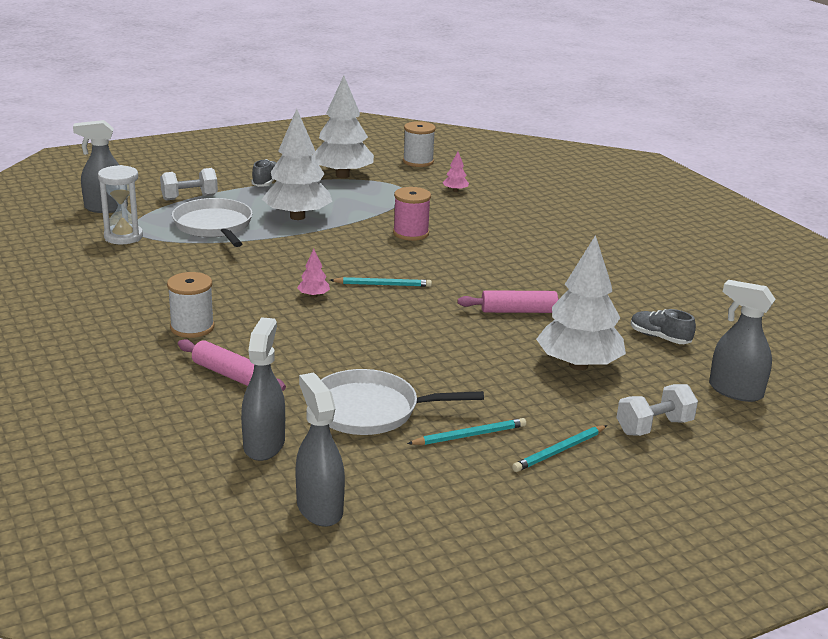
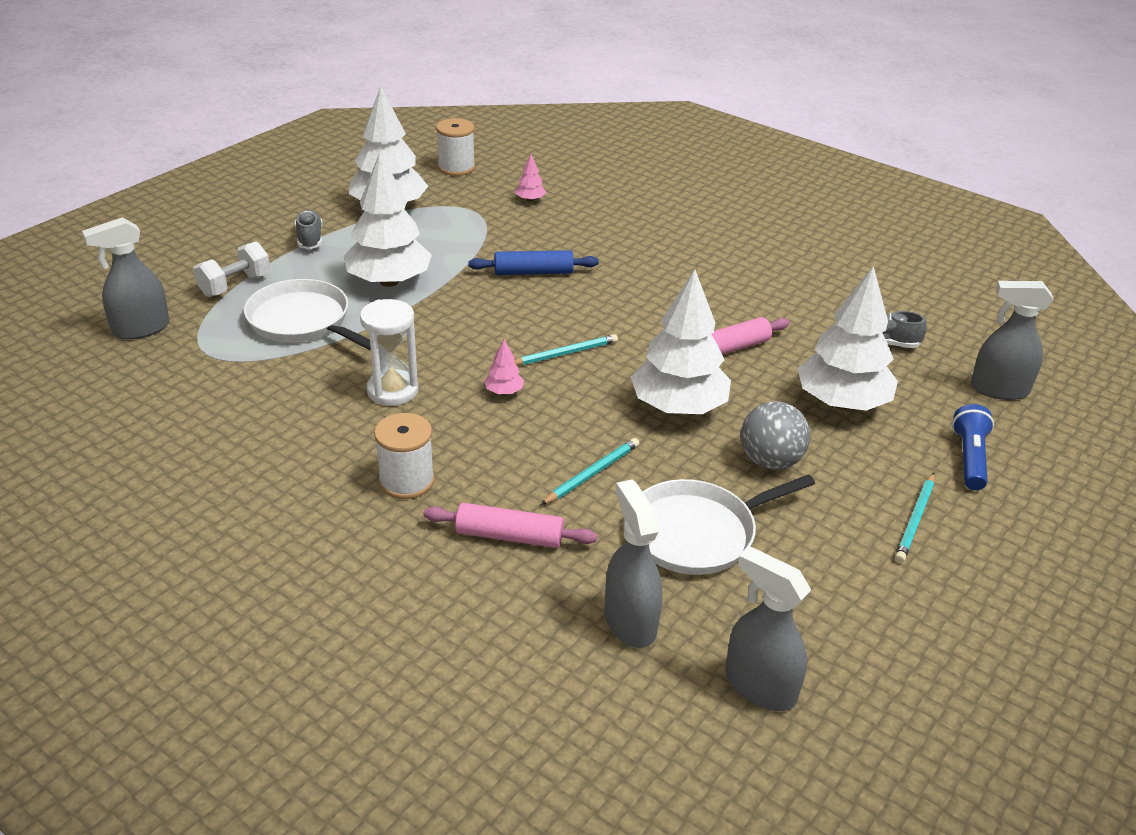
camera: 25 degrees left, 10 degrees up
white hourglass [98,165,143,244] -> white hourglass moved to [360,299,418,406]
pink spool [393,187,431,241] -> blue rolling pin [468,250,599,275]
turquoise pencil [407,418,526,445] -> turquoise pencil moved to [541,438,639,505]
white dumbbell [617,384,698,436] -> blue flashlight [952,404,994,491]
none -> white tree [631,269,731,414]
none -> grey ball [741,401,810,470]

